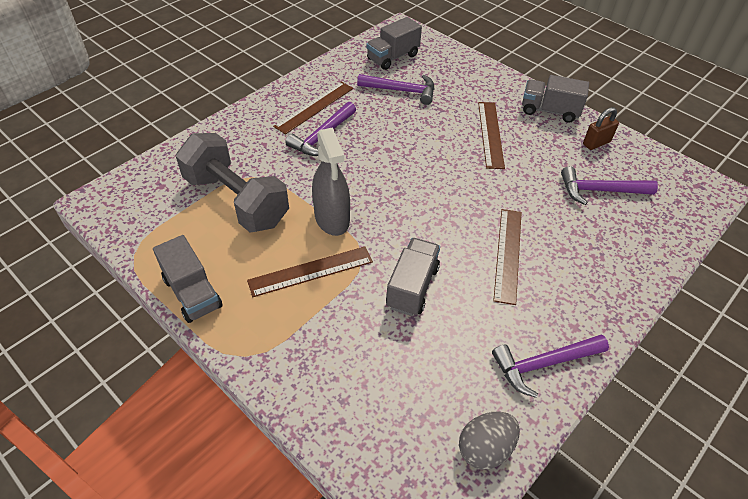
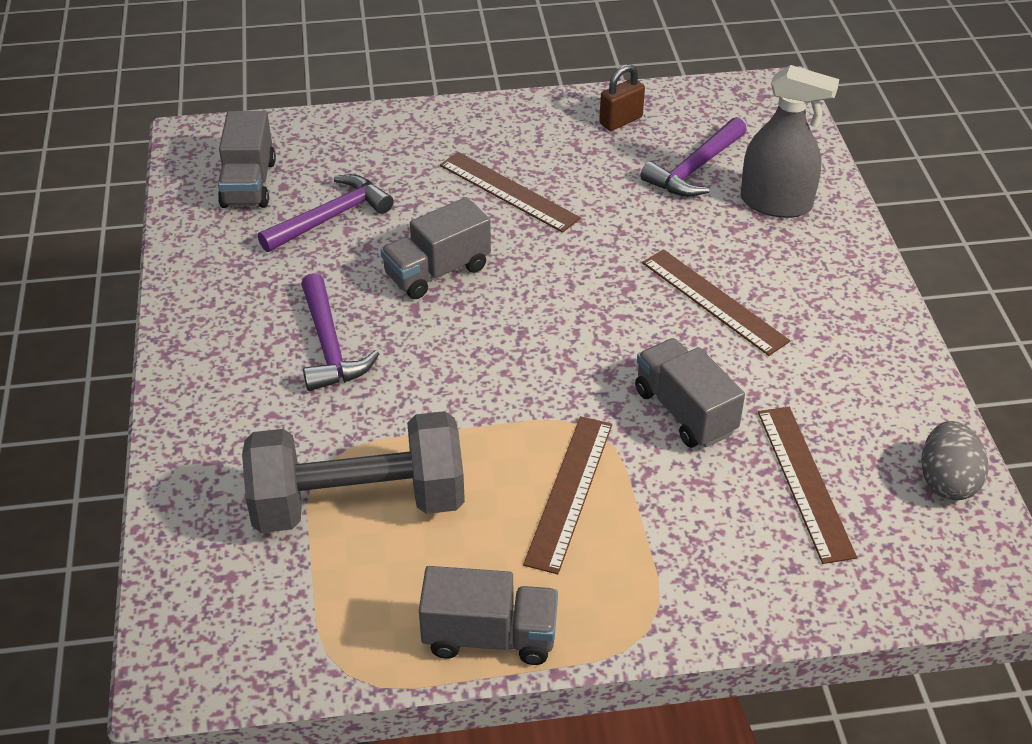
camera: 50 degrees left, 5 degrees down
brown ruler [273,82,353,134] -> brown ruler moved to [758,407,857,564]
grey spray bottle [312,127,350,236] -> grey spray bottle moved to [740,65,839,218]
purple hammer [492,334,609,398] -> none
grey truck [522,75,589,123] -> grey truck moved to [381,197,491,299]
brown padlock [583,107,619,150] -> brown padlock turned 45 degrees clockwise [599,64,645,131]

